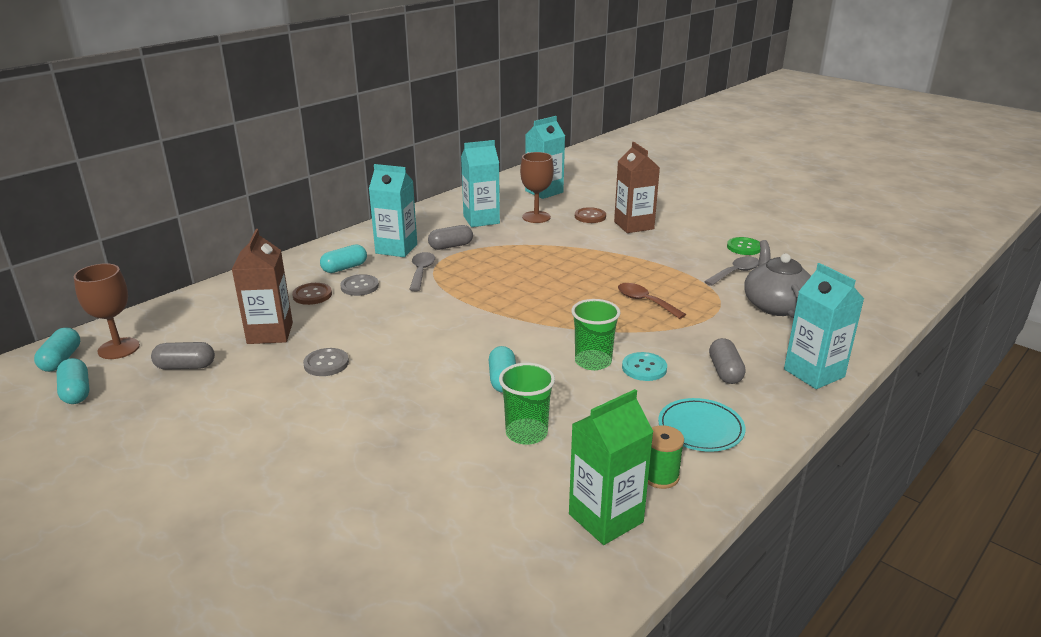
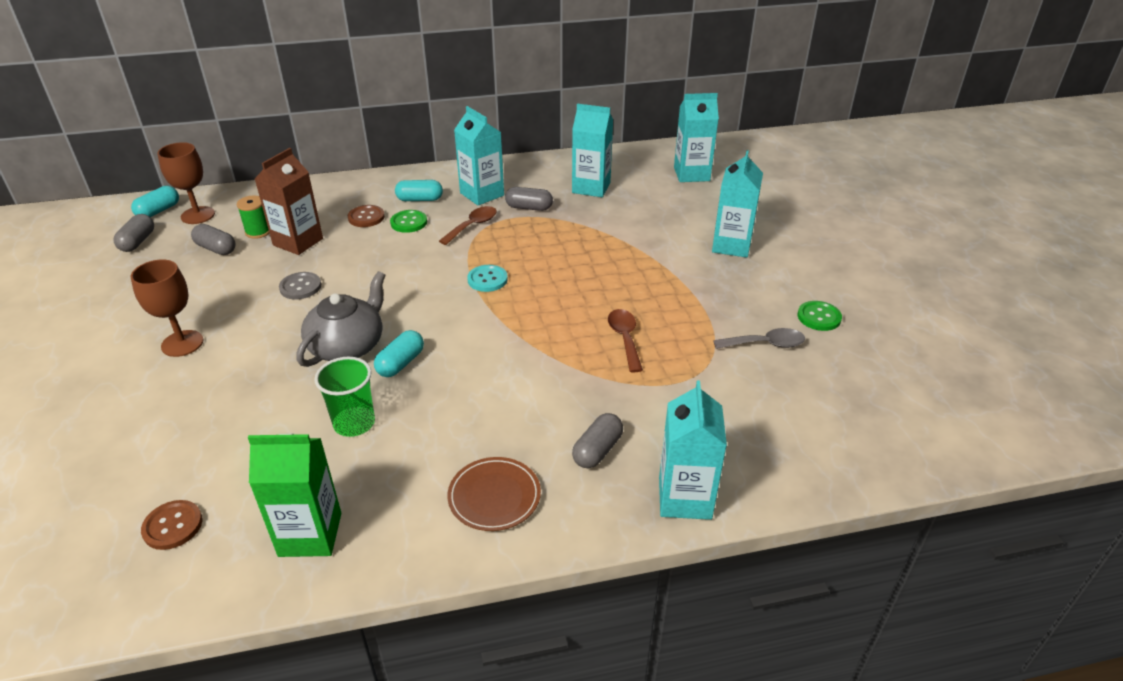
camera: 35 degrees right, 10 degrees up
turquoise capsule [57,358,90,404] -> grey capsule [113,214,154,252]
grey button [340,274,379,296] -> green button [390,210,427,233]
grey spoon [409,252,435,291] -> brown spoon [439,206,497,245]
brown goblet [520,152,554,223] -> brown goblet moved to [131,259,203,357]
green cup [571,299,621,370] -> none
brown button [575,207,606,223] -> brown button moved to [141,500,202,550]
brown carton [614,142,660,233] -> turquoise carton [712,150,763,258]
turquoise button [622,352,667,381] -> turquoise button moved to [467,265,508,292]
green spool [648,425,684,489] -> green spool moved to [237,196,270,239]
turquoise plate [658,398,746,452] -> brown plate [447,457,541,531]
grey teapot [744,240,811,318] -> grey teapot moved to [296,271,386,367]

